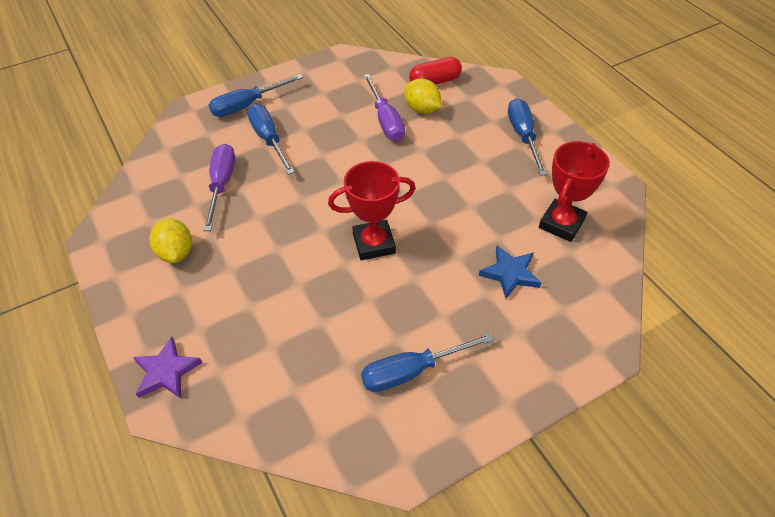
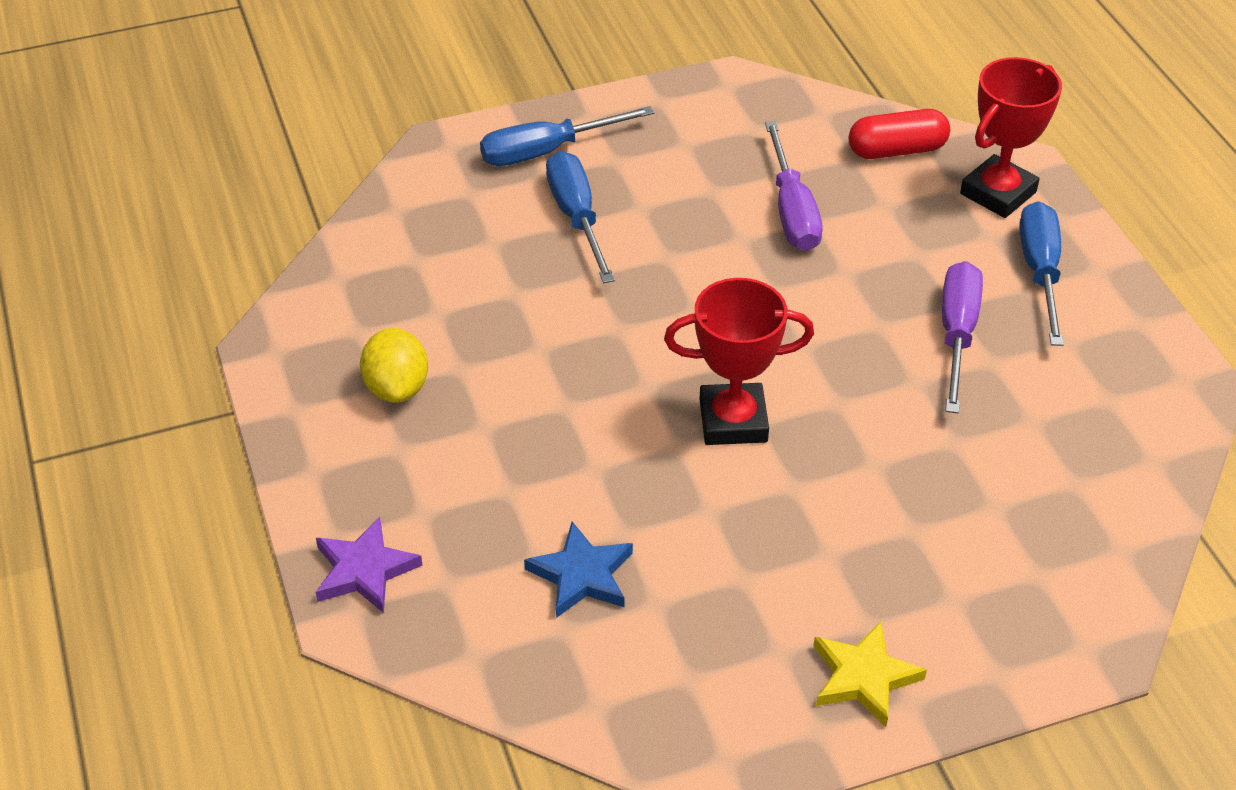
camera: 10 degrees right, 5 degrees down
purple screwdriver [203,144,235,231] -> purple screwdriver moved to [942,261,983,413]
blue screwdriver [361,333,495,392] -> none
yellow lemon [404,79,441,114] -> none
blue star [479,246,541,299] -> blue star moved to [524,522,633,618]
red trophy [539,141,610,242] -> red trophy moved to [960,57,1062,218]
none -> yellow star [813,622,927,727]

